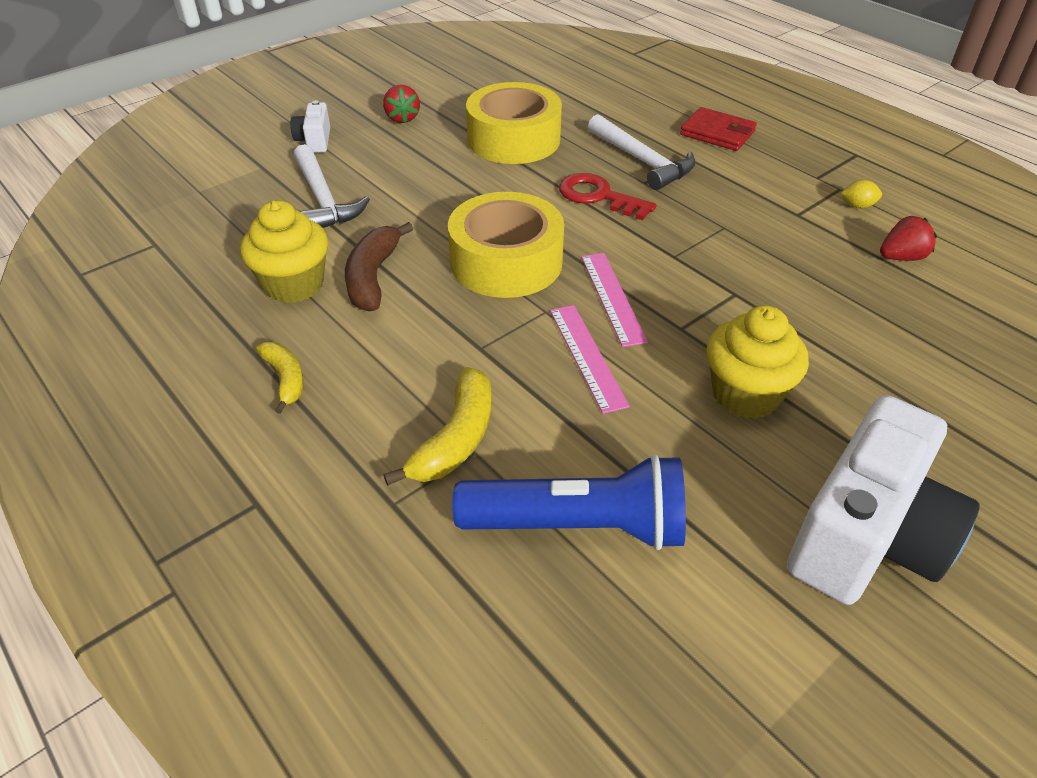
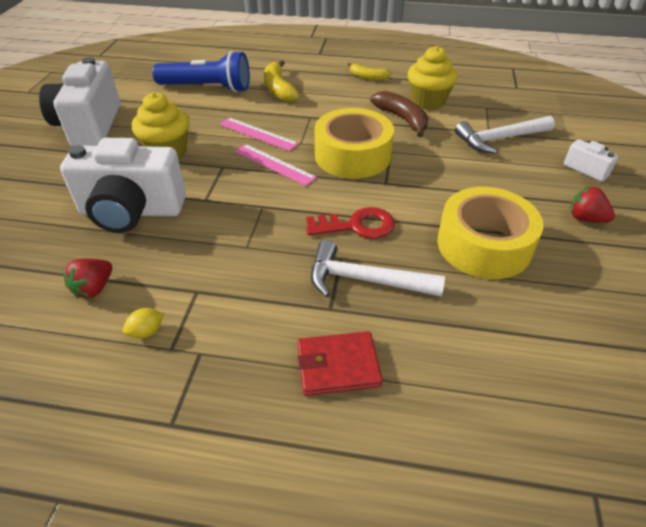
camera: 140 degrees right, 0 degrees up
white hammer [294,144,370,228] -> white hammer turned 45 degrees counterclockwise [455,116,555,154]
blue flashlight [452,454,686,550] -> blue flashlight turned 135 degrees counterclockwise [152,51,250,92]
none -> white camera [60,138,186,233]

